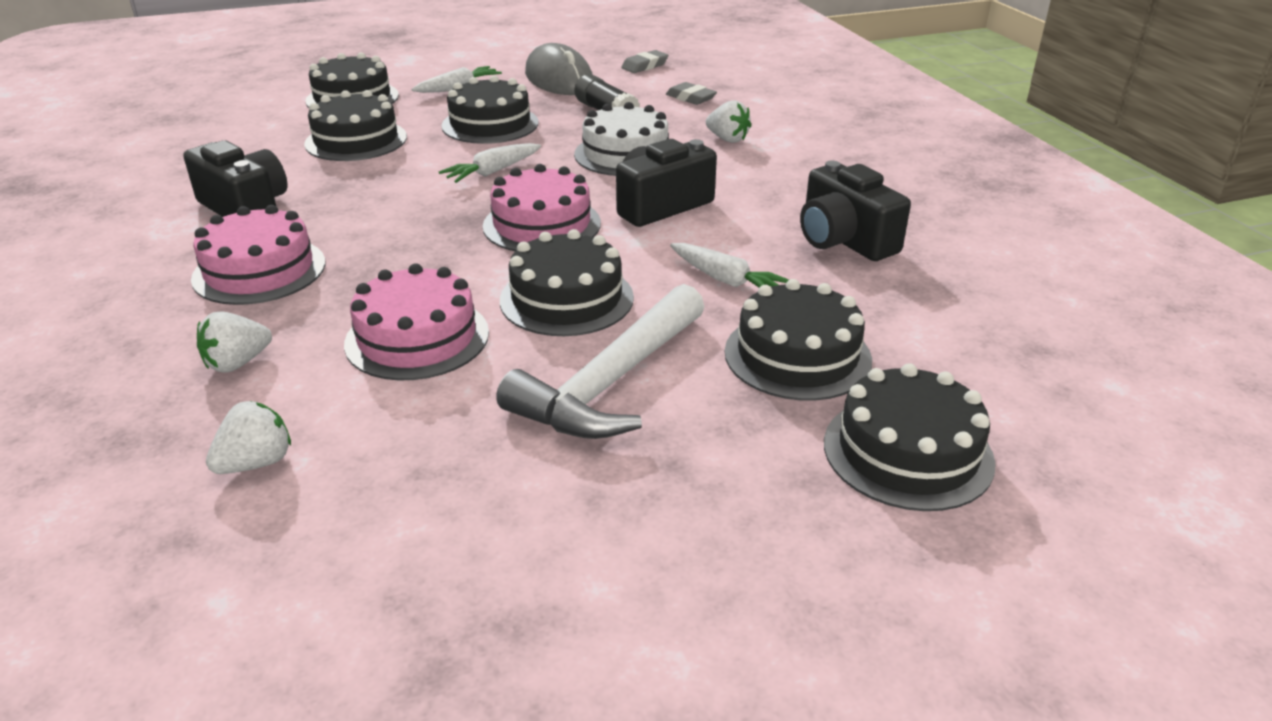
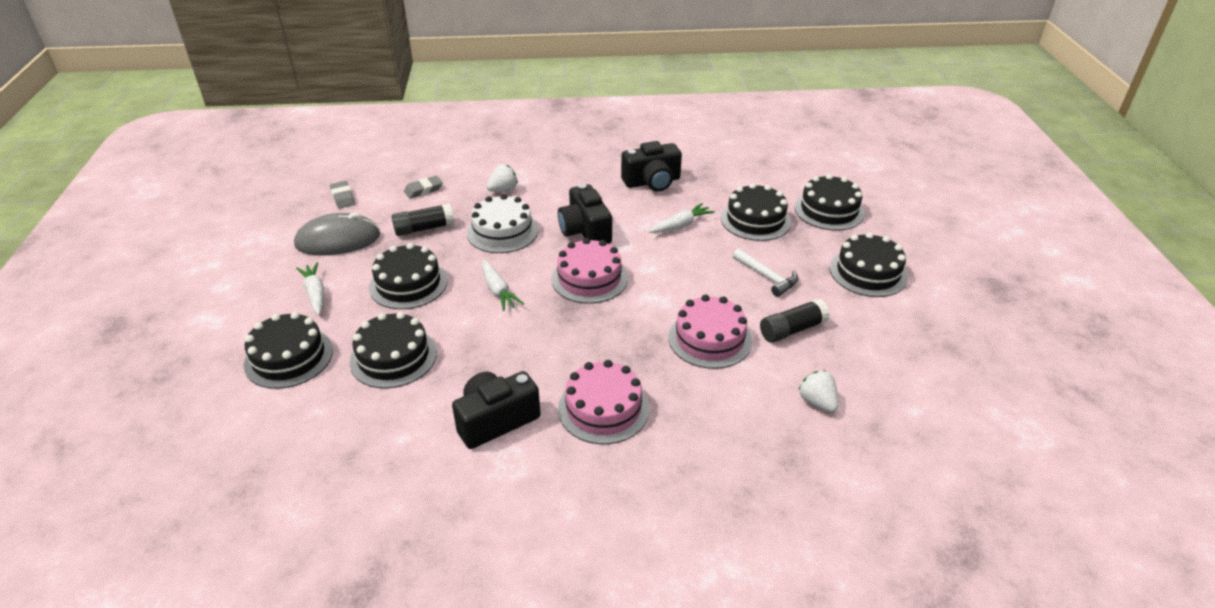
camera: 75 degrees left, 5 degrees up
white strawberry [197,311,272,373] -> none
white hammer [496,284,705,439] -> white hammer [733,248,798,297], size x0.57
black cake [500,229,634,336] -> black cake moved to [830,232,908,297]
none -> black glue stick [760,299,830,343]

